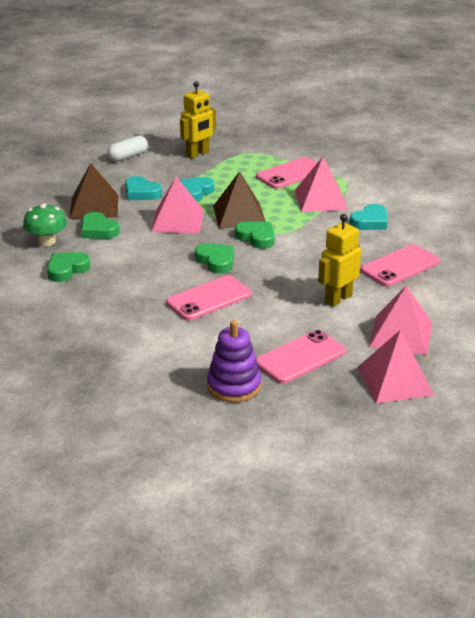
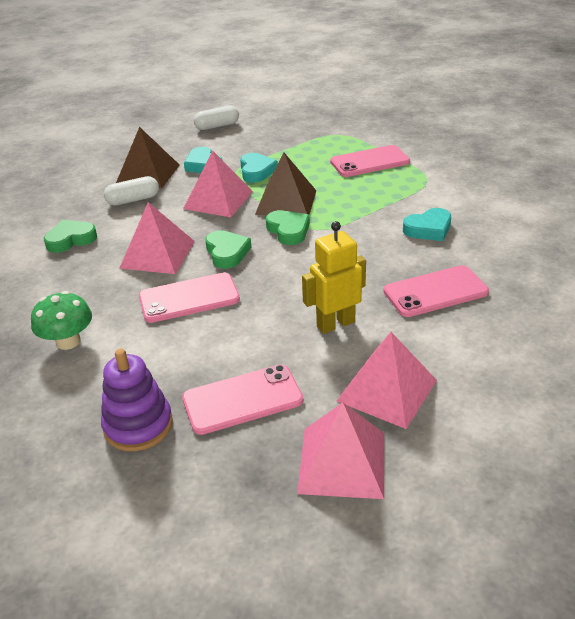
camera: 20 degrees right, 5 degrees up
green mushroom [23,203,67,246] -> green mushroom moved to [31,291,92,350]
green heart [81,212,120,239] -> white capsule [104,176,159,206]
yellow robot [180,81,216,159] -> none
turquoise heart [180,177,214,202] -> turquoise heart turned 120 degrees clockwise [240,153,278,182]
pink pyramid [295,157,348,212] -> pink pyramid moved to [119,202,195,274]

